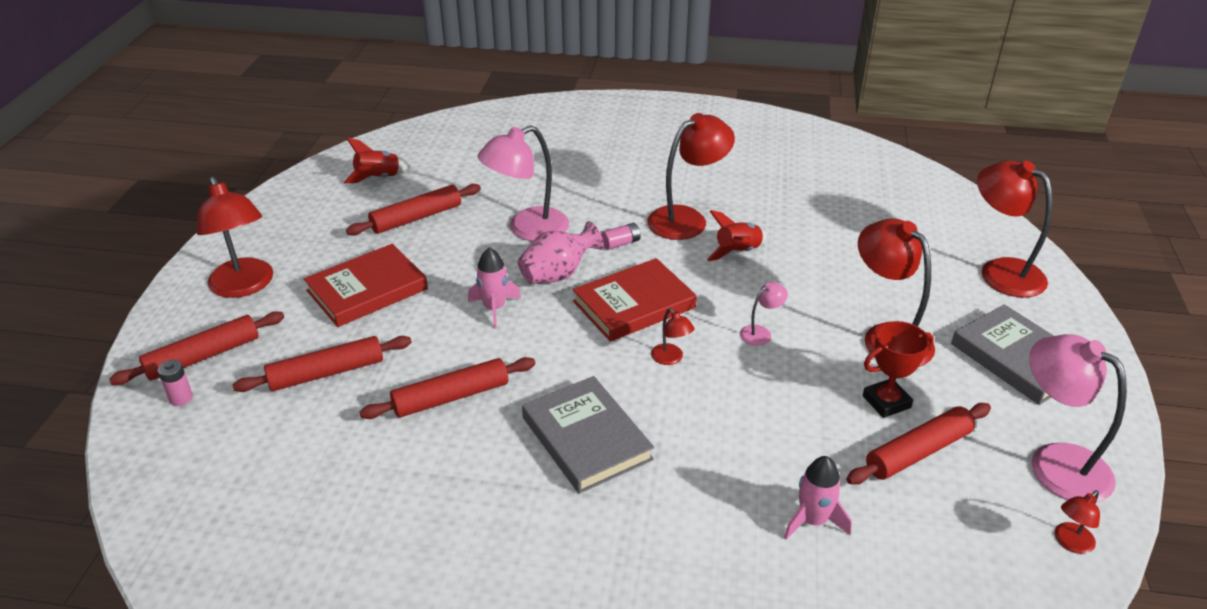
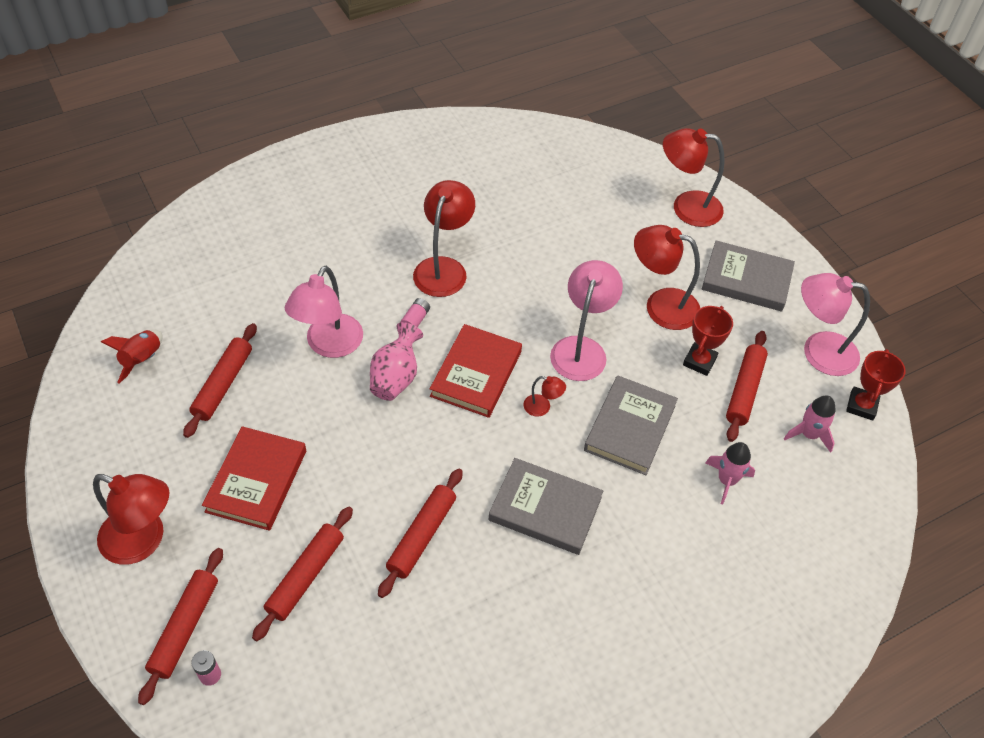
camera: 40 degrees left, 15 degrees up
pink rocket [468,247,521,328] -> pink rocket moved to [784,395,836,453]
red rocket [707,210,767,261] -> none
pink lamp [740,282,788,346] -> pink lamp [550,260,623,381], size x2.17
red lamp [1055,490,1100,554] -> red trophy [846,349,906,421]
none -> grey book [584,375,678,475]

